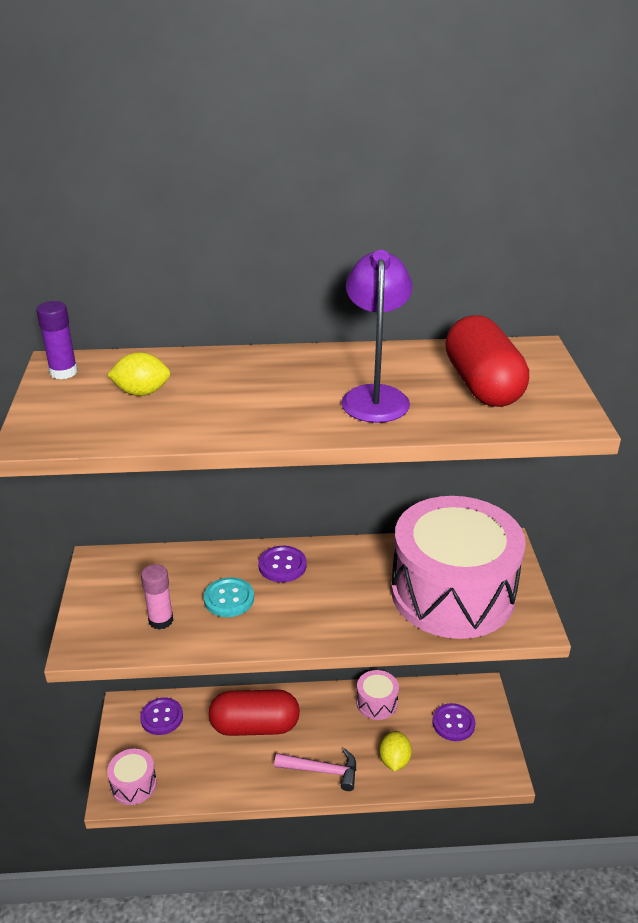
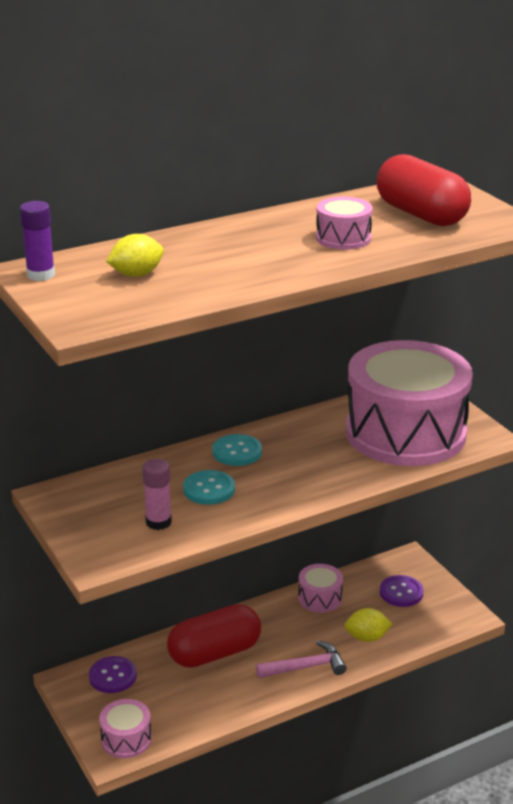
camera: 25 degrees left, 5 degrees down
purple button [258,546,307,582] -> turquoise button [212,434,262,466]
purple lamp [341,250,412,423] -> pink drum [316,197,373,250]
yellow lemon [379,731,412,771] -> yellow lemon turned 75 degrees counterclockwise [345,608,392,642]

